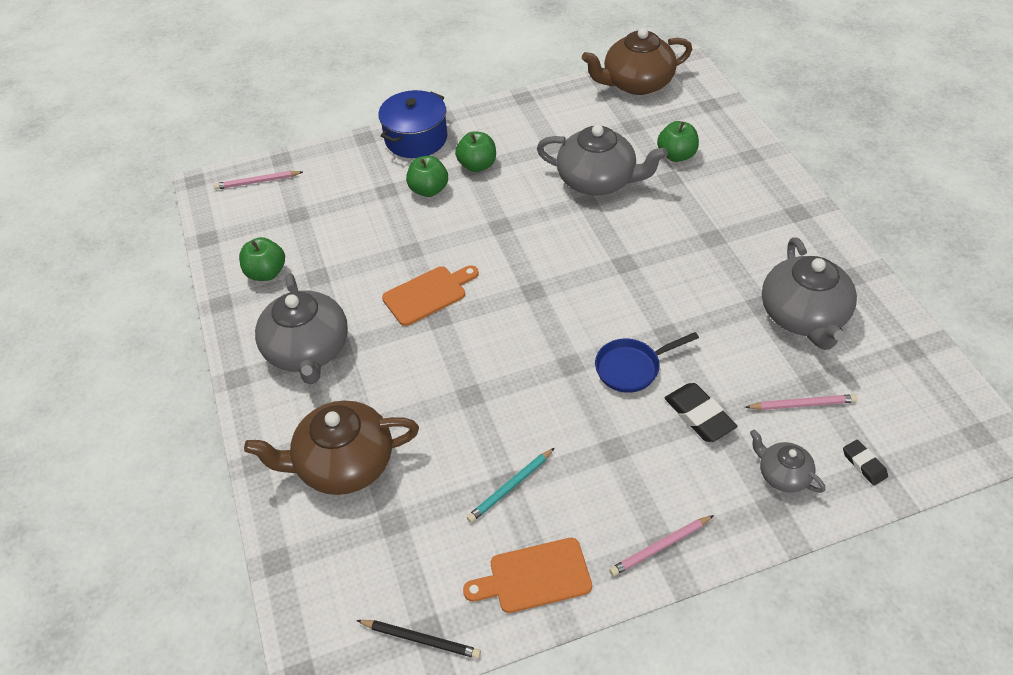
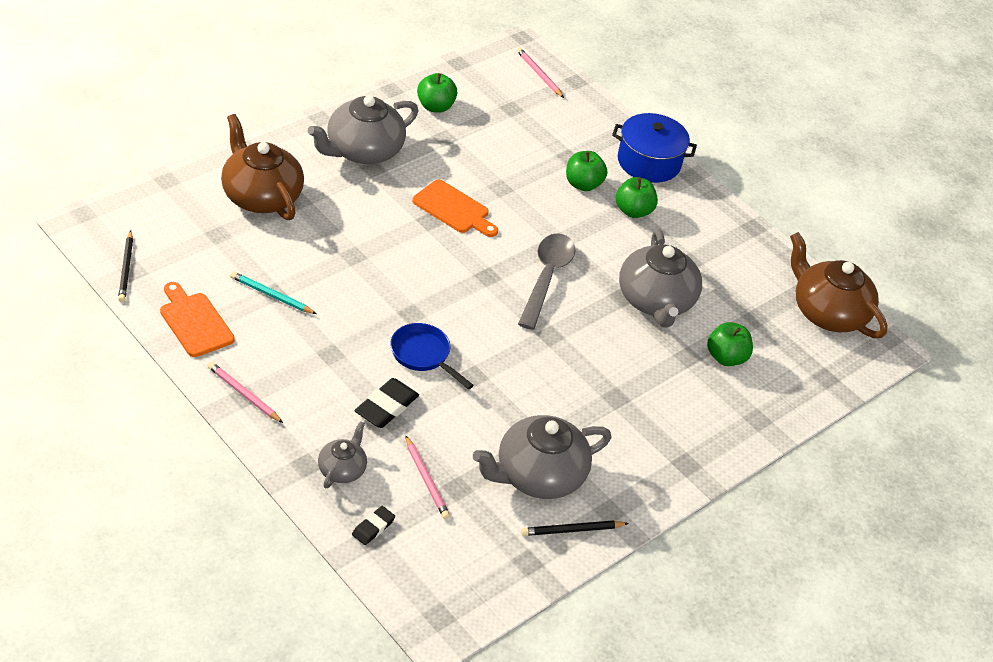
camera: 60 degrees right, 5 degrees down
none -> grey spoon [518,233,576,330]
none -> black pencil [521,520,629,536]

